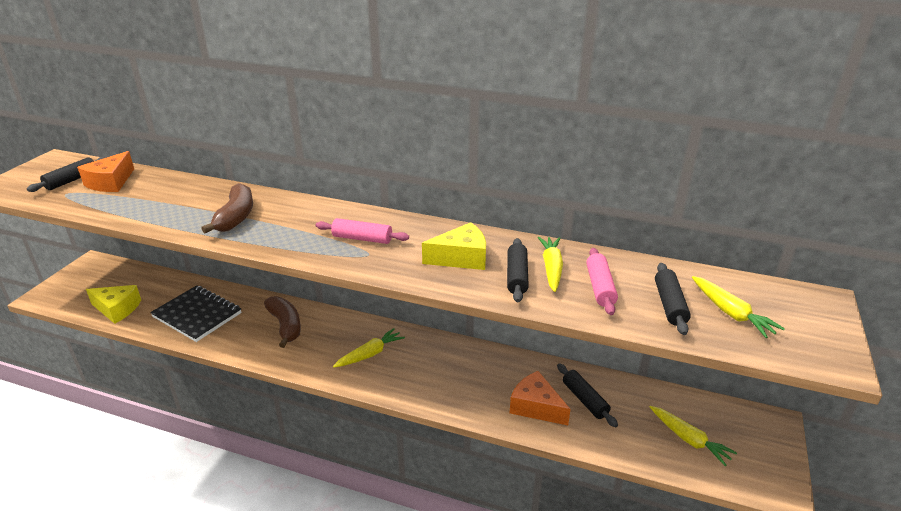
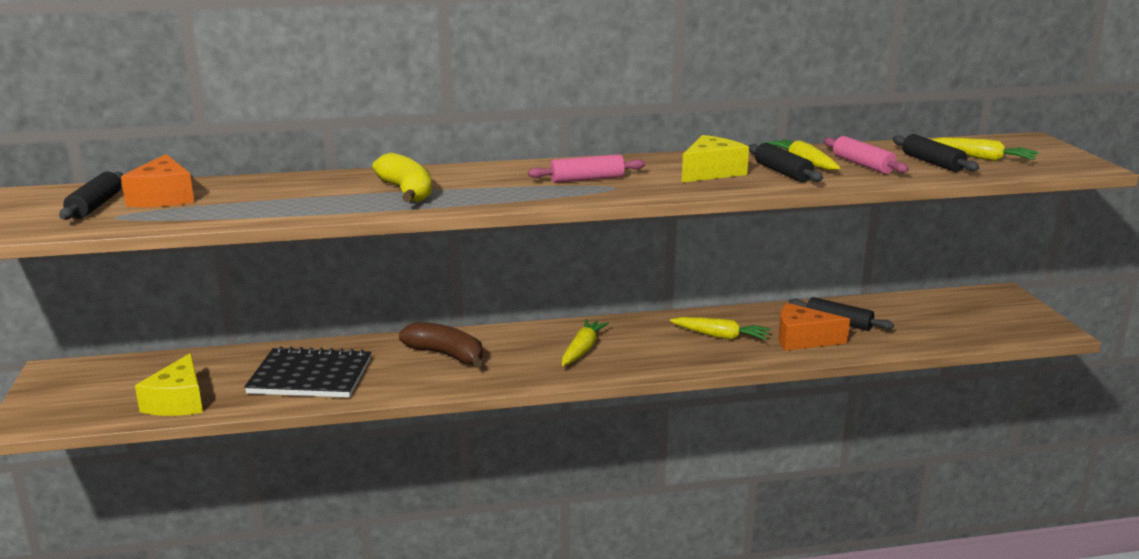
camera: 30 degrees left, 10 degrees down
yellow cheese [86,285,141,324] -> yellow cheese turned 105 degrees clockwise [135,353,203,416]
brown banana [201,183,253,234] -> yellow banana [372,153,432,202]
yellow carrot [650,406,737,466] -> yellow carrot moved to [670,317,770,340]

